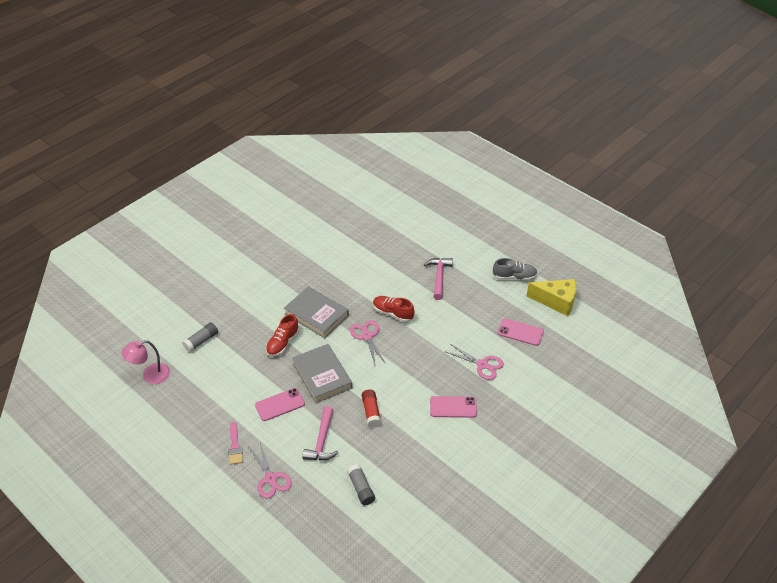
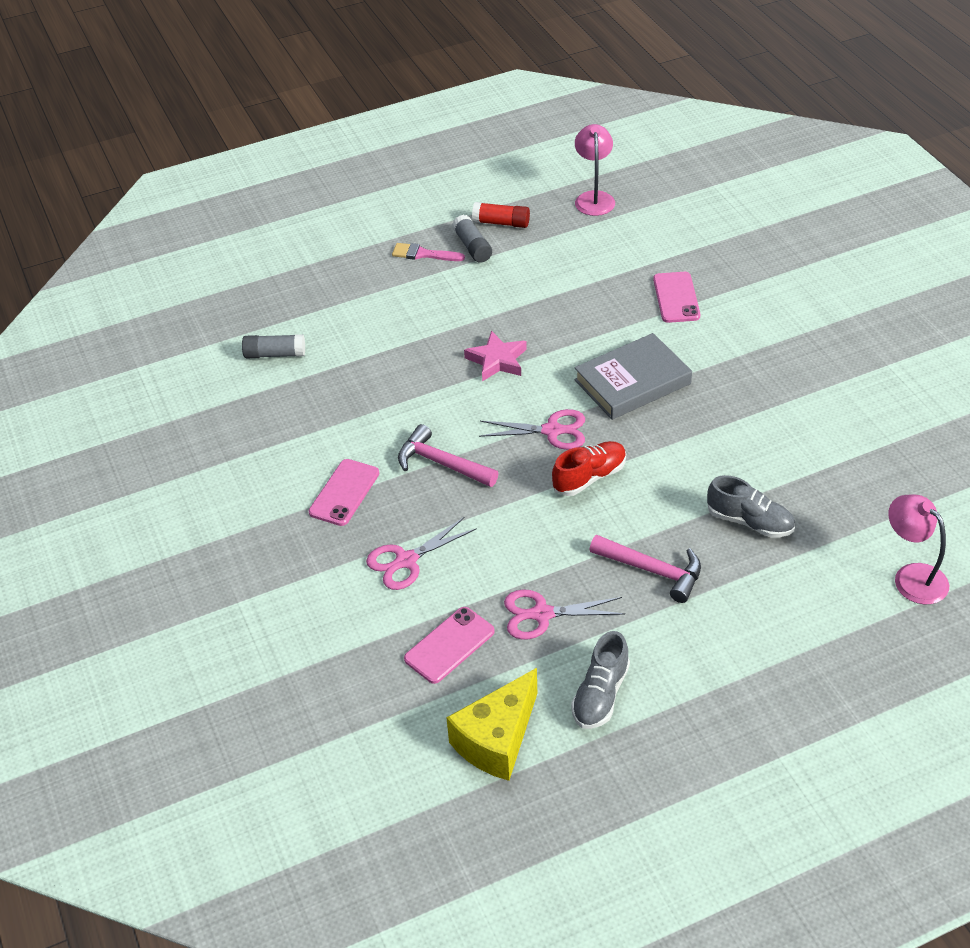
camera: 115 degrees right, 0 degrees up
grey glue stick [182,323,218,352] -> grey glue stick moved to [452,215,492,263]
pink scissors [249,443,292,498] -> pink scissors moved to [504,589,625,640]
pink phone [255,388,305,421] -> pink phone moved to [653,272,700,323]
red shoe [266,314,299,357] -> none
grey book [292,344,352,403] -> pink star [464,331,527,382]
pink hammer [302,406,338,461] -> pink hammer moved to [398,424,499,487]
red glue stick [362,389,381,428] -> red glue stick moved to [472,202,530,228]
none -> grey shoe [707,475,795,538]
none -> pink lamp [888,494,949,604]

